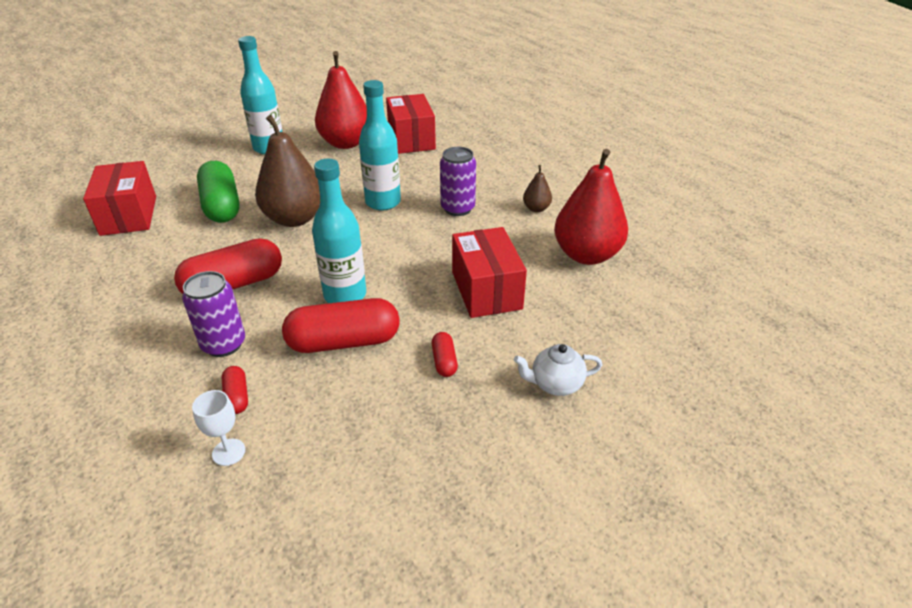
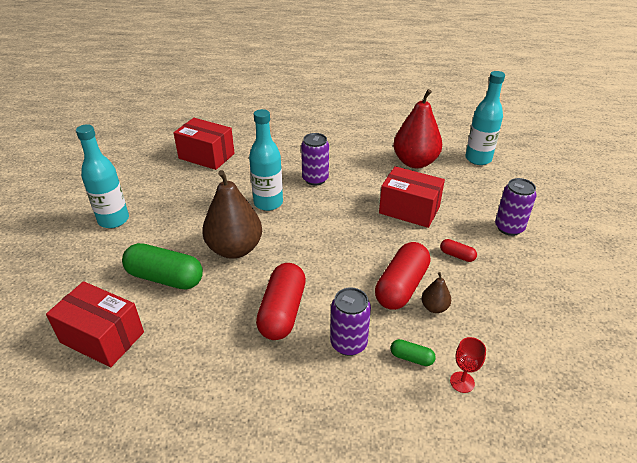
camera: 50 degrees left, 0 degrees up
white goblet [192,390,245,466] -> red goblet [450,337,486,393]
red capsule [221,366,248,414] -> green capsule [390,339,436,366]
turquoise bottle [312,159,366,303] -> turquoise bottle moved to [465,71,505,165]
red pear [315,51,367,149] -> none
white teapot [514,344,602,396] -> purple can [495,178,537,236]
brown pear [523,165,552,212] -> brown pear moved to [422,272,451,313]

